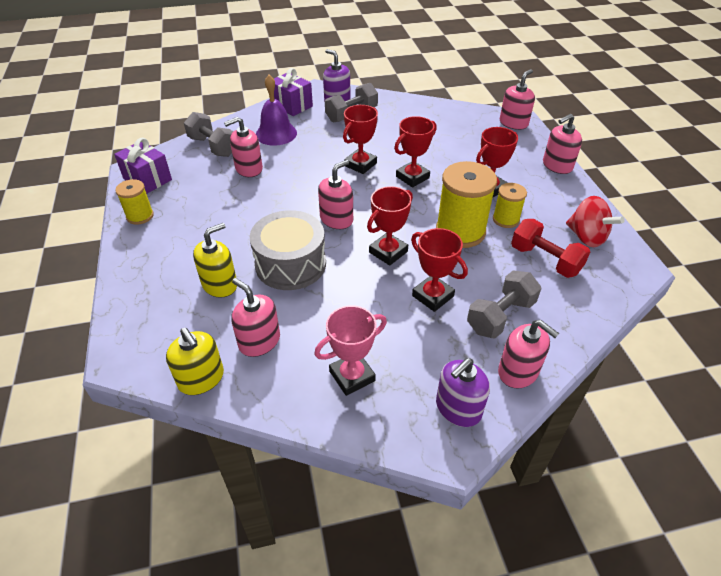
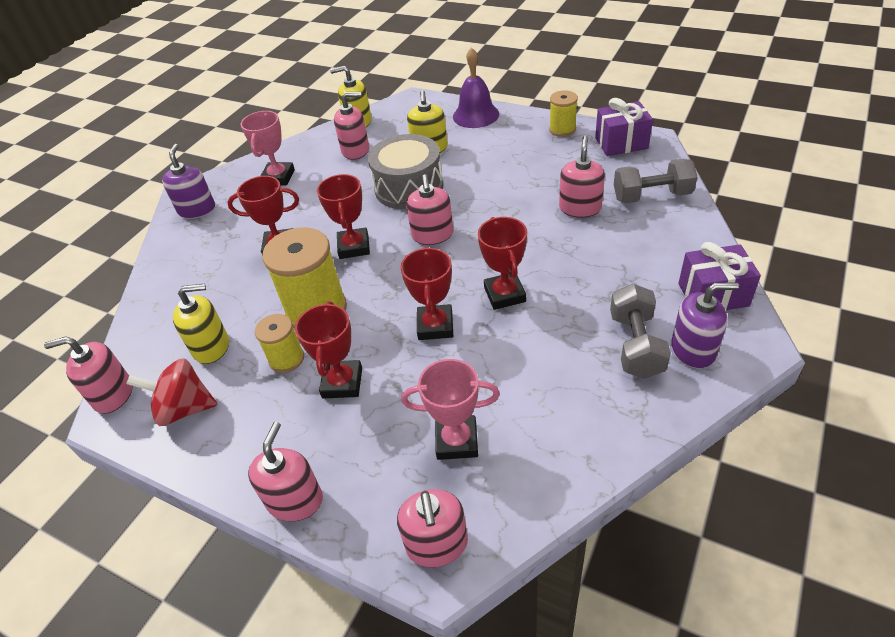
camera: 135 degrees right, 0 degrees up
purple bell [256,75,297,146] -> purple bell moved to [453,47,499,128]
grey dumbbell [467,270,542,338] -> none
pink soap dispenser [498,320,559,388] -> pink soap dispenser moved to [44,337,133,414]
red dumbbell [511,219,590,278] -> yellow soap dispenser [173,283,229,364]
none -> pink trophy [401,359,500,460]

